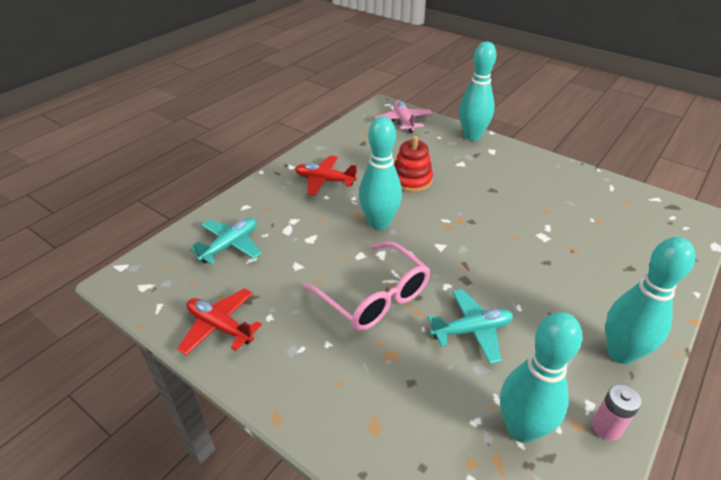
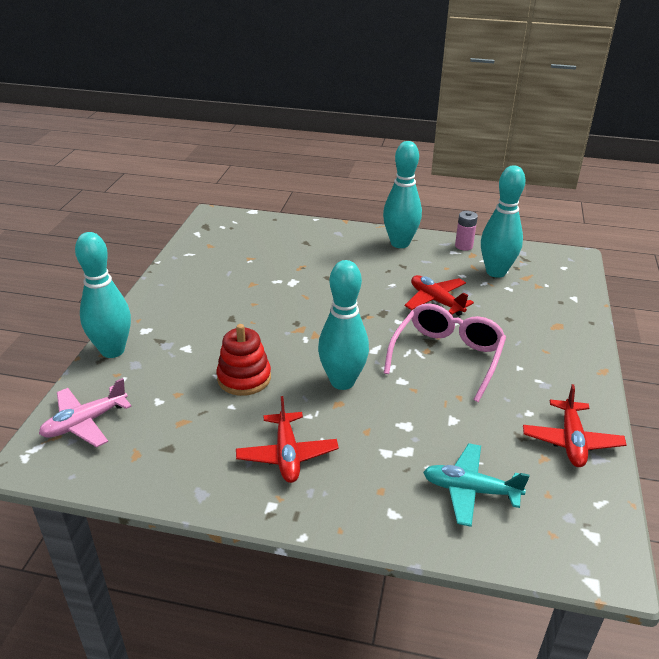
camera: 115 degrees left, 5 degrees down
turquoise plane [428,289,513,364] -> red plane [405,275,474,316]

